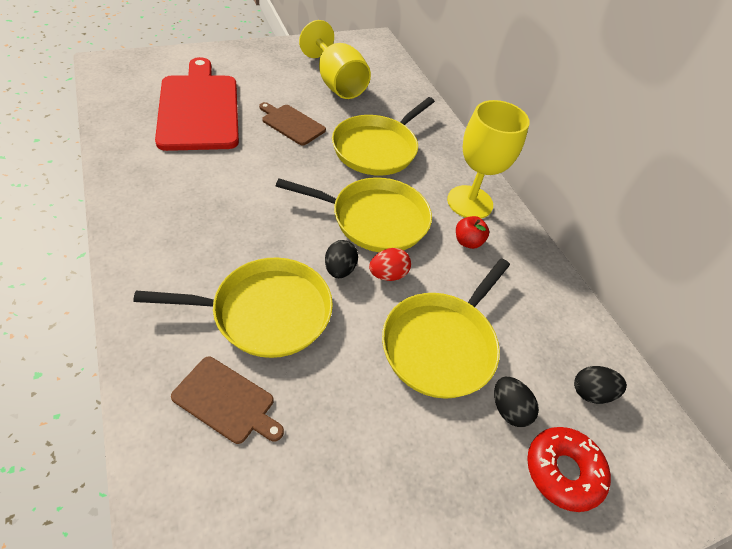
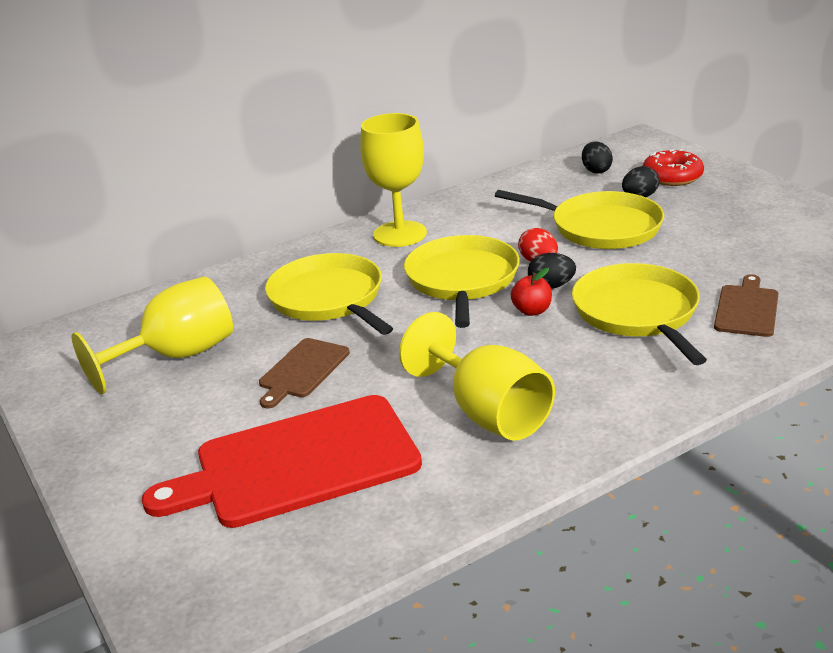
camera: 90 degrees left, 20 degrees down
yellow pan [332,97,435,176] -> yellow pan turned 150 degrees counterclockwise [265,253,393,335]
red apple [456,216,489,249] -> red apple moved to [511,268,552,316]
none -> yellow goblet [399,312,555,440]

